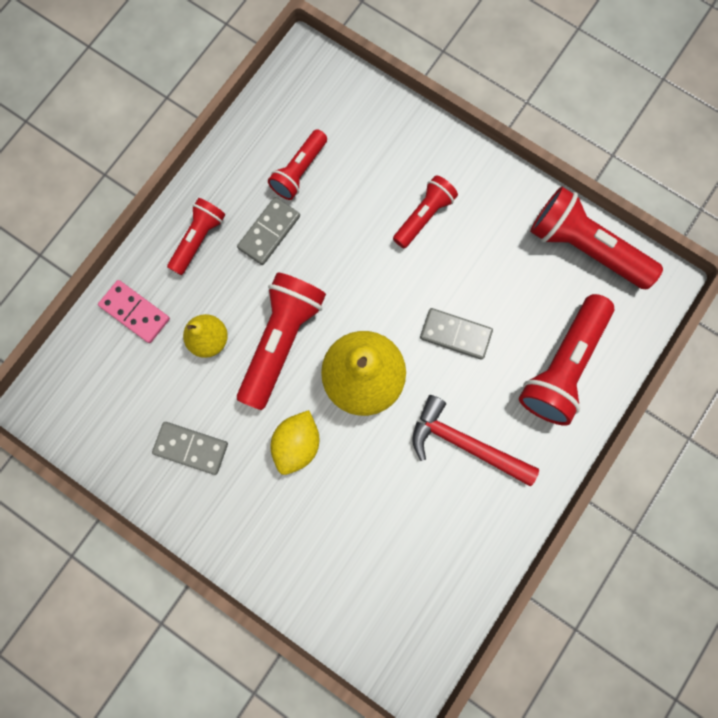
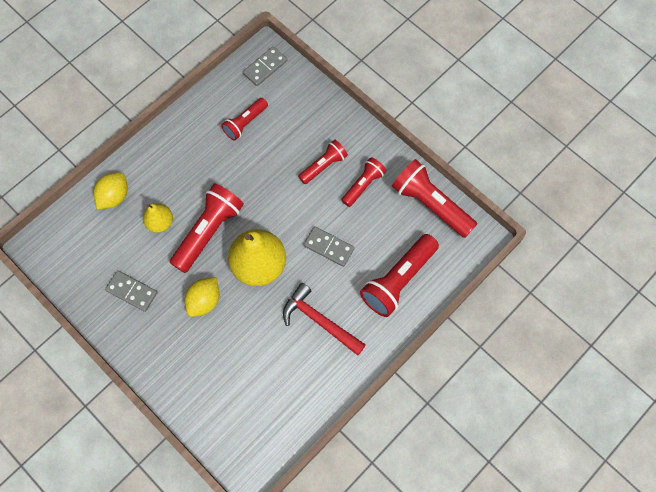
camera: 10 degrees right, 10 degrees down
pink domino [98,280,170,343] -> yellow lemon [93,173,128,209]
red flashlight [167,198,226,275] -> red flashlight moved to [342,157,386,207]
grey domino [237,197,300,265] -> grey domino moved to [243,46,287,86]

